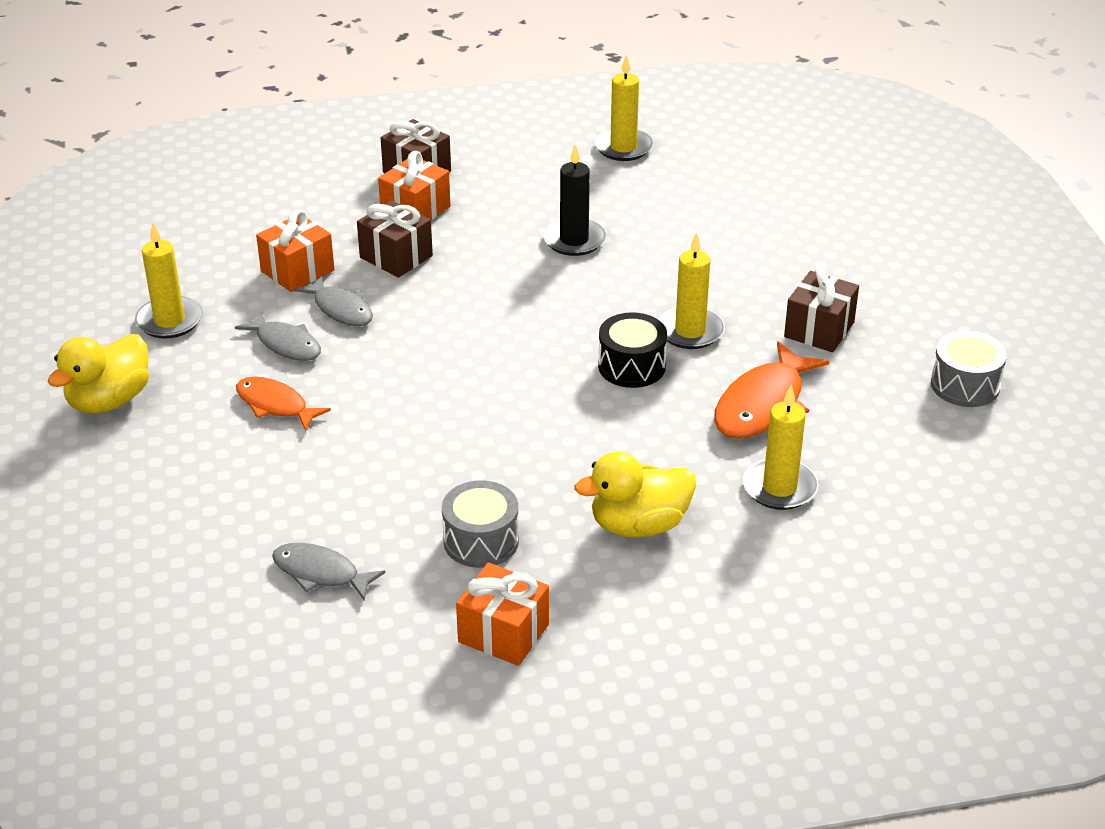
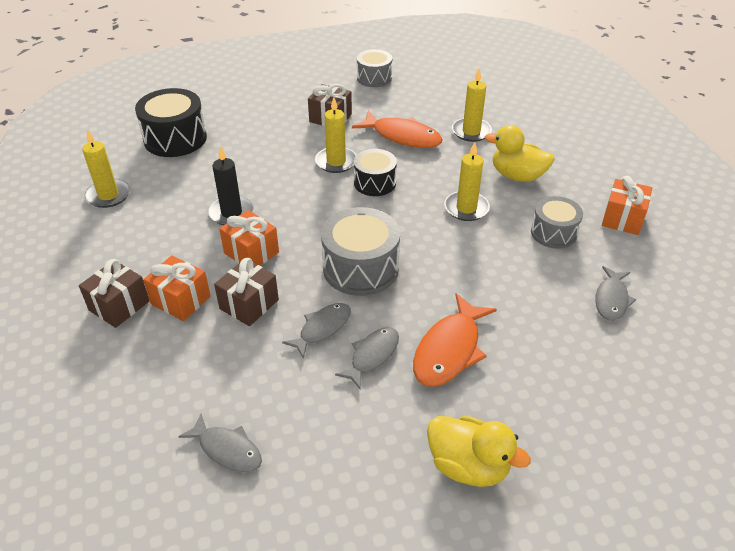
camera: 95 degrees left, 5 degrees up
yellow candle [135,223,203,339] -> yellow candle moved to [444,142,490,221]
orange fish [236,376,331,431] -> orange fish [413,293,497,387], size x1.56
orange gift [256,209,334,292] -> orange gift moved to [219,210,279,266]
yellow duck [574,451,696,538] -> yellow duck turned 135 degrees clockwise [485,125,555,182]
none -> black drum [135,88,207,157]
none -> grey fish [178,414,262,472]
none -> grey drum [321,207,400,296]

